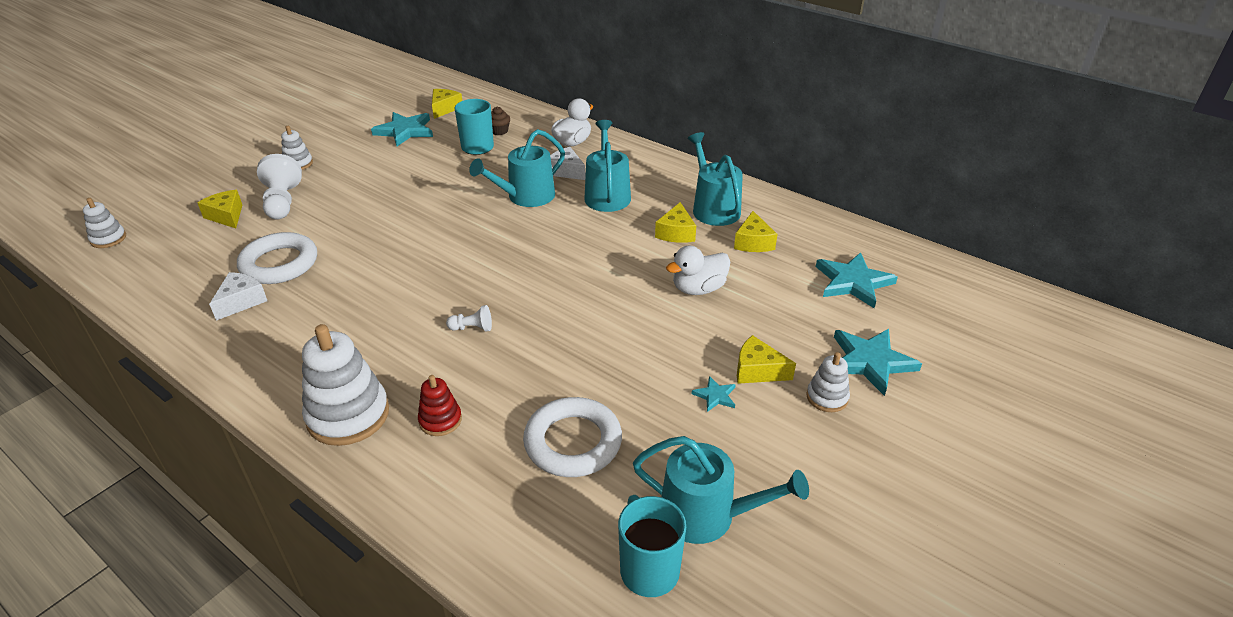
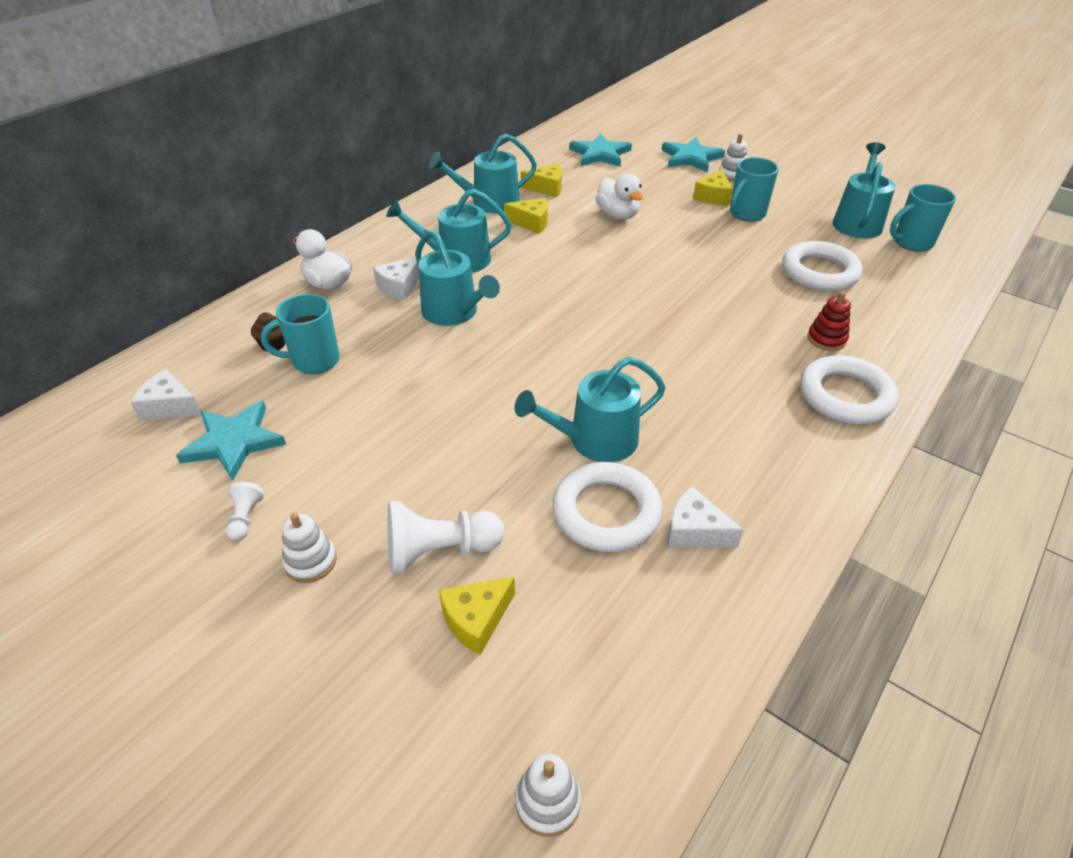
camera: 90 degrees left, 5 degrees up
white stacking toy [302,324,389,446] -> white ring [800,355,898,424]
yellow cheese [432,89,462,119] -> white cheese [130,369,201,421]
white pawn [446,305,492,332] -> white pawn moved to [226,482,264,541]
turquoise star [692,376,736,412] -> turquoise mug [730,157,779,222]
none -> turquoise watering can [515,357,666,462]

